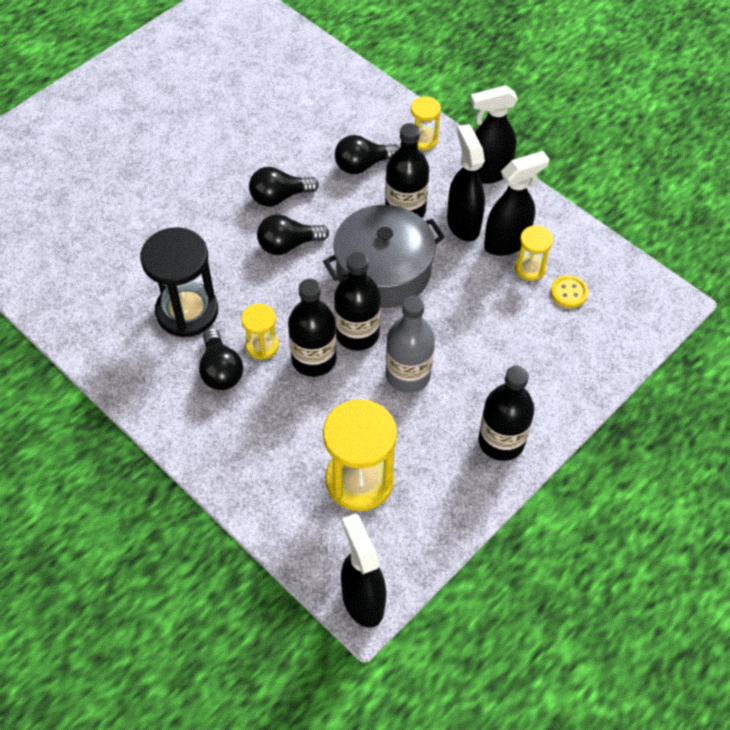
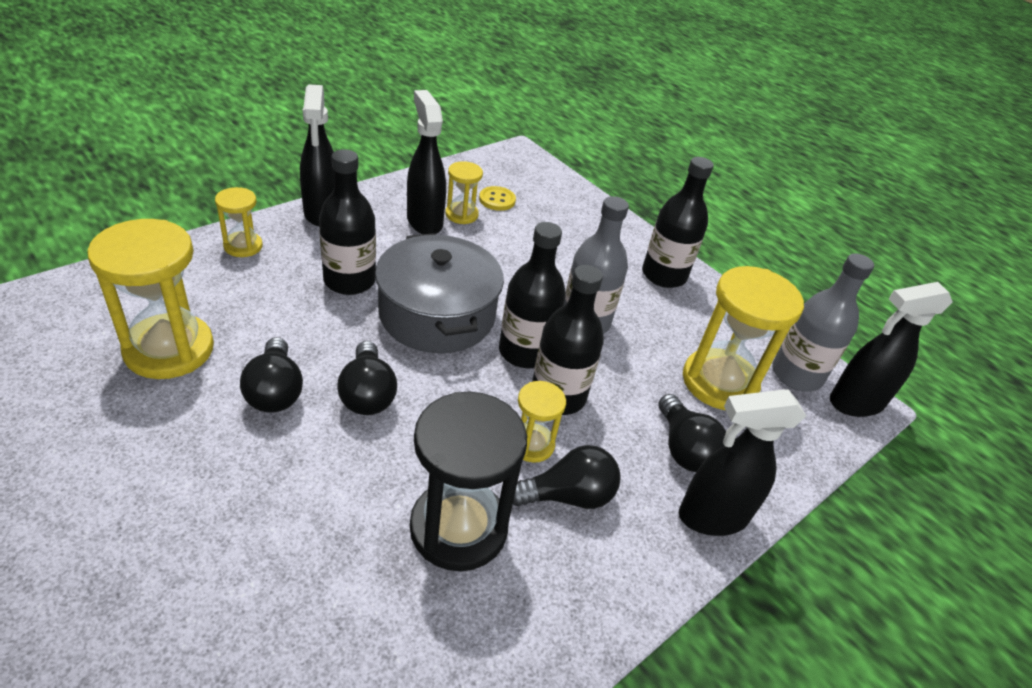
camera: 90 degrees left, 15 degrees down
black light bulb [335,135,400,174] -> black light bulb moved to [659,394,726,472]
black spray bottle [447,124,485,241] -> black spray bottle moved to [679,389,806,536]
none -> yellow hourglass [87,219,214,379]
none -> grey bottle [772,253,874,392]

